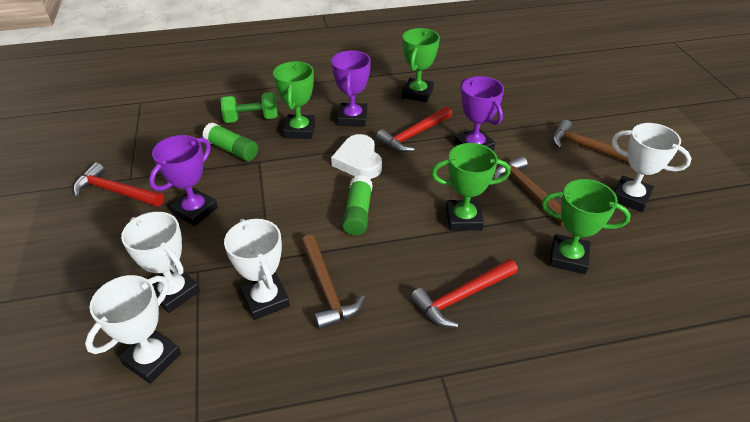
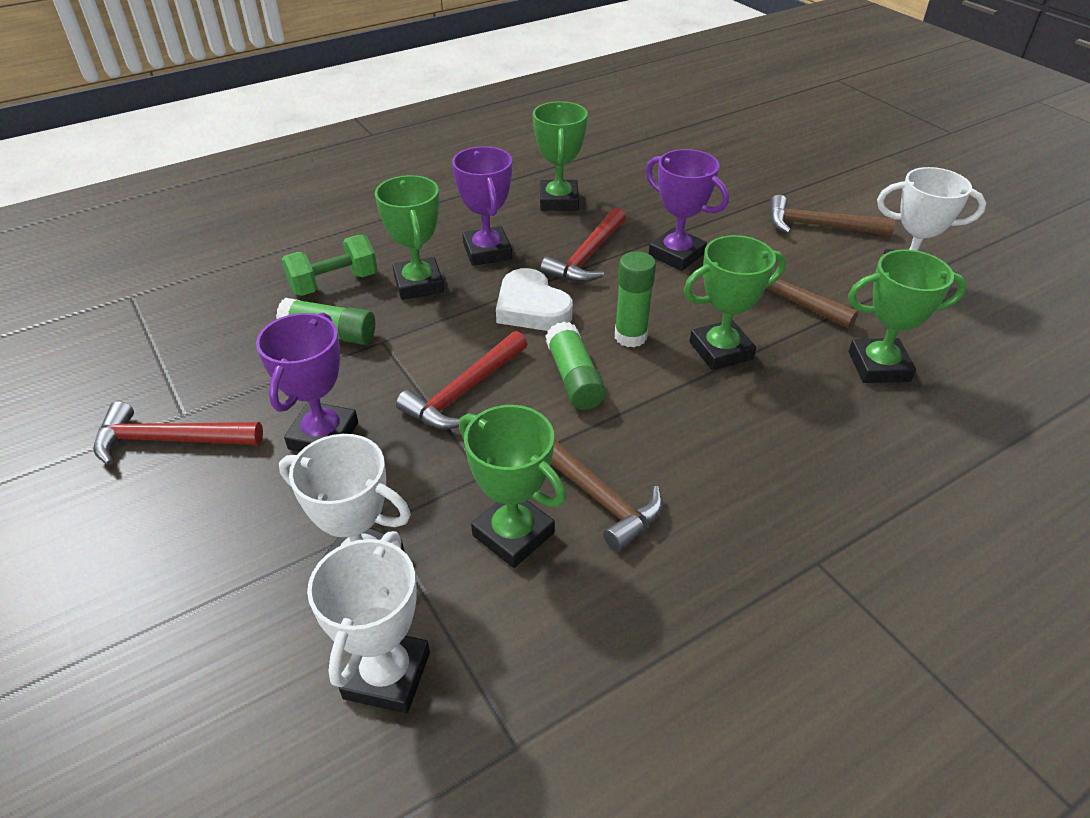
camera: 20 degrees left, 0 degrees up
white trophy [224,219,290,320] -> green trophy [459,405,566,568]
red hammer [411,259,518,328] -> red hammer moved to [396,331,527,430]
none -> green glue stick [615,251,656,347]

